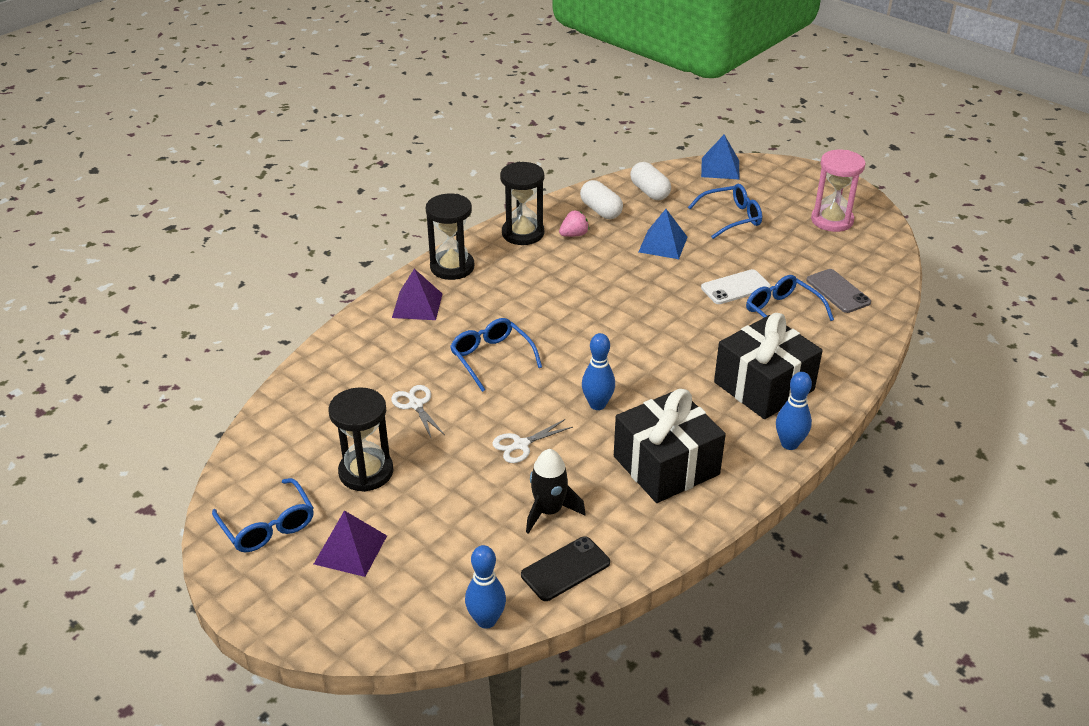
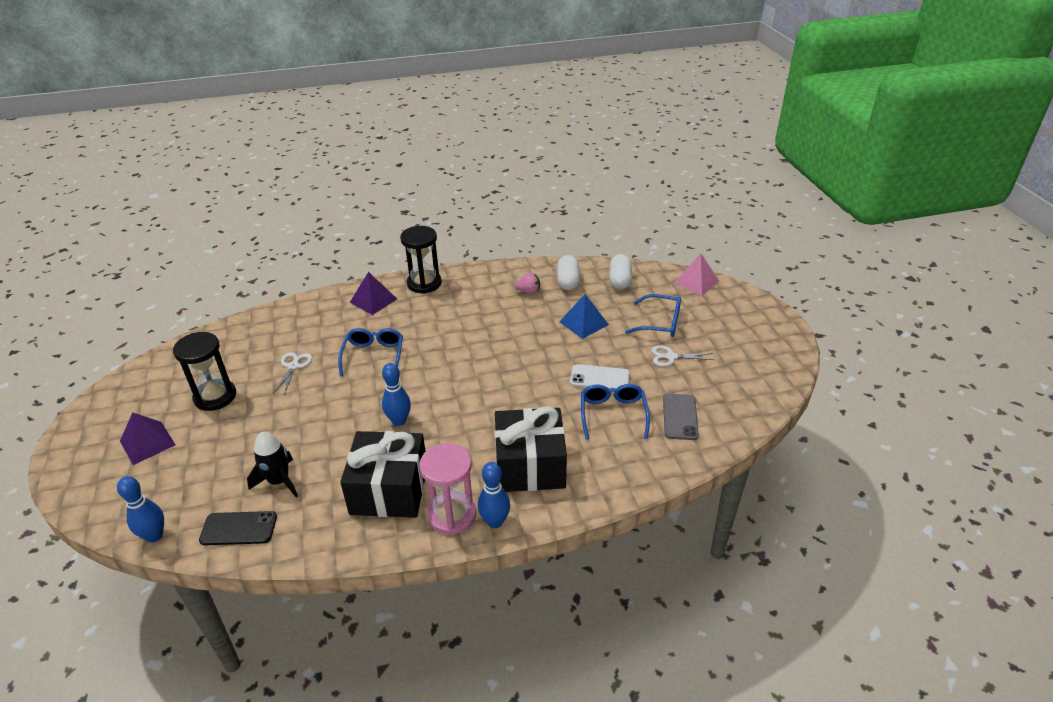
camera: 35 degrees right, 0 degrees up
blue glasses [212,478,314,553] -> none
white scissors [492,419,573,463] -> white scissors moved to [652,345,714,367]
black hourglass [500,162,544,245] -> none
blue pyramid [701,134,739,179] -> pink pyramid [673,253,719,296]
pink hourglass [811,150,865,232] -> pink hourglass moved to [419,443,476,535]

